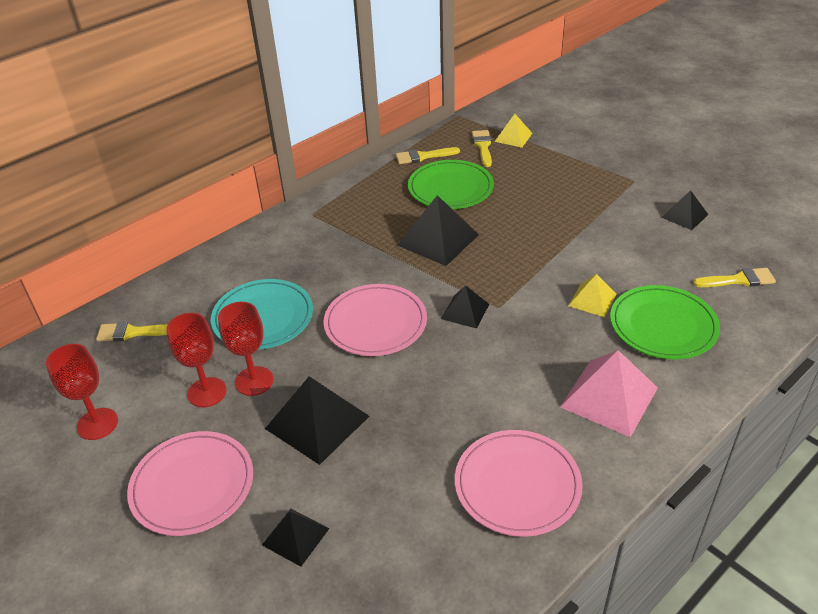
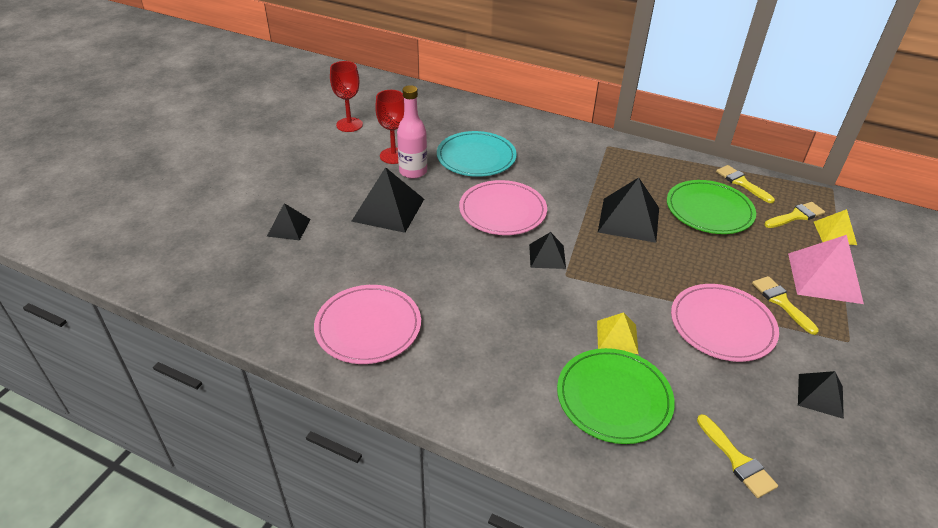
camera: 65 degrees right, 0 degrees up
yellow brush [96,322,168,342] -> yellow brush moved to [752,276,819,335]
pink plate [127,431,253,536] -> pink plate moved to [671,284,779,362]
red goblet [218,302,273,396] -> pink bottle [397,85,427,179]
pink pyramid [560,350,658,437] -> pink pyramid moved to [788,235,864,304]

